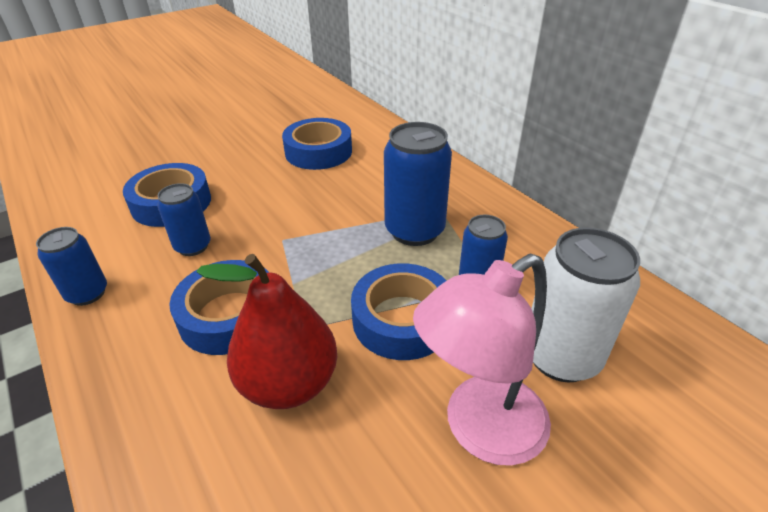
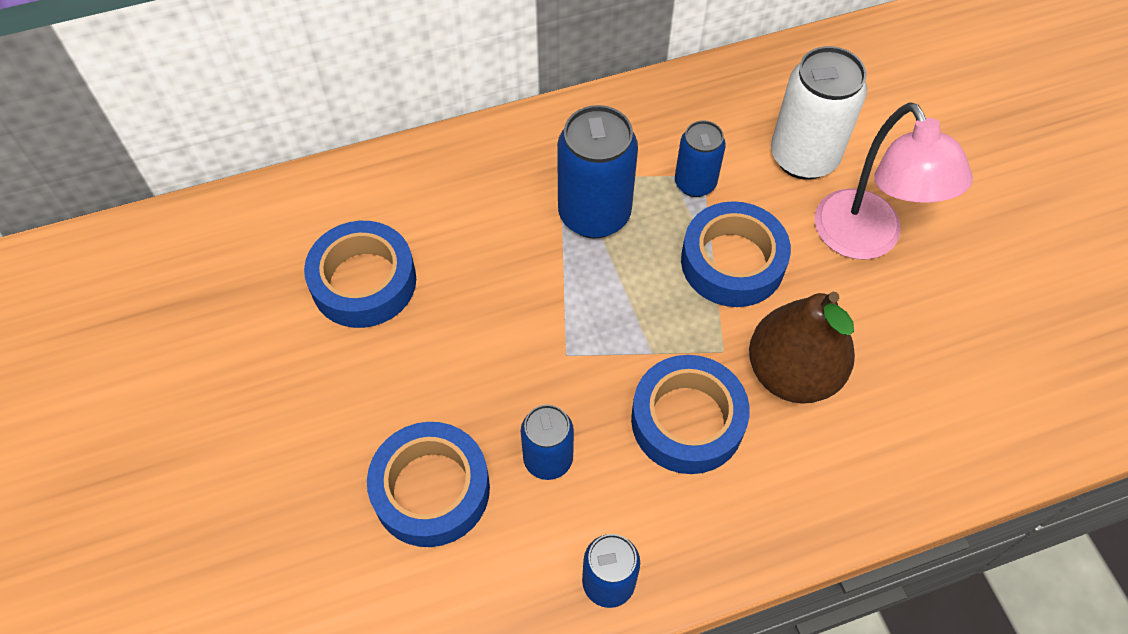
camera: 75 degrees left, 20 degrees up
red pear [197,254,337,409] -> brown pear [749,292,855,404]

